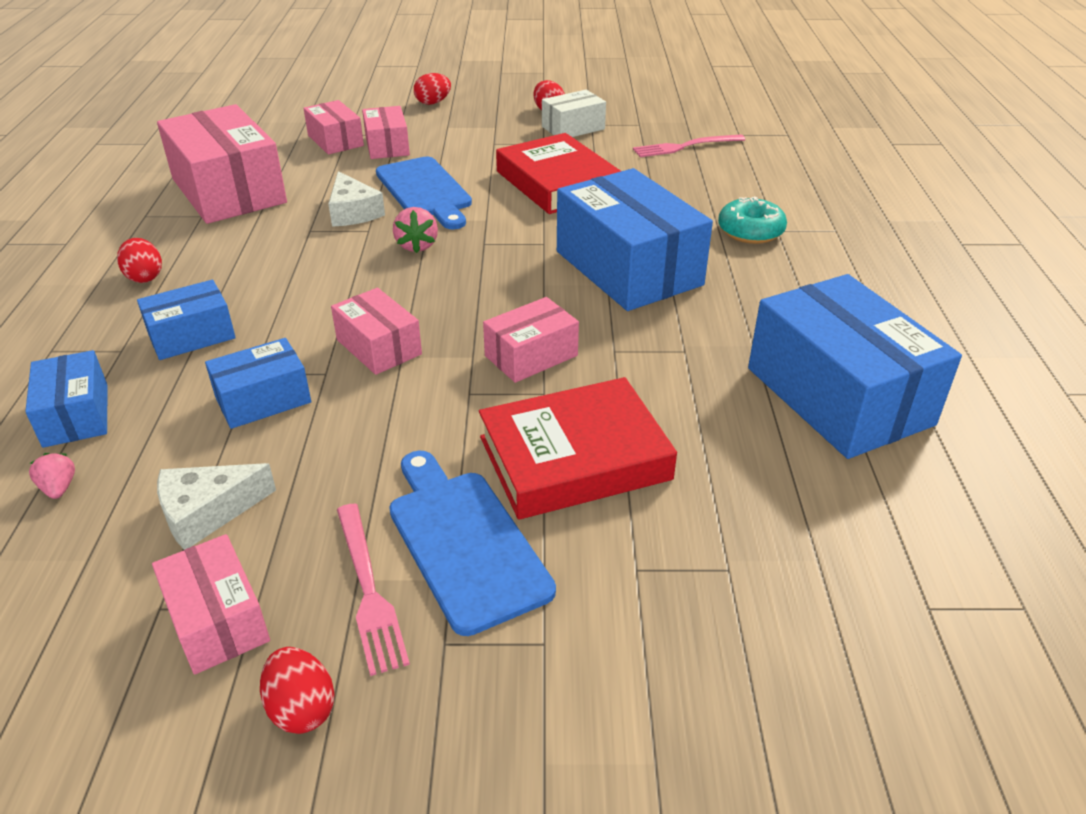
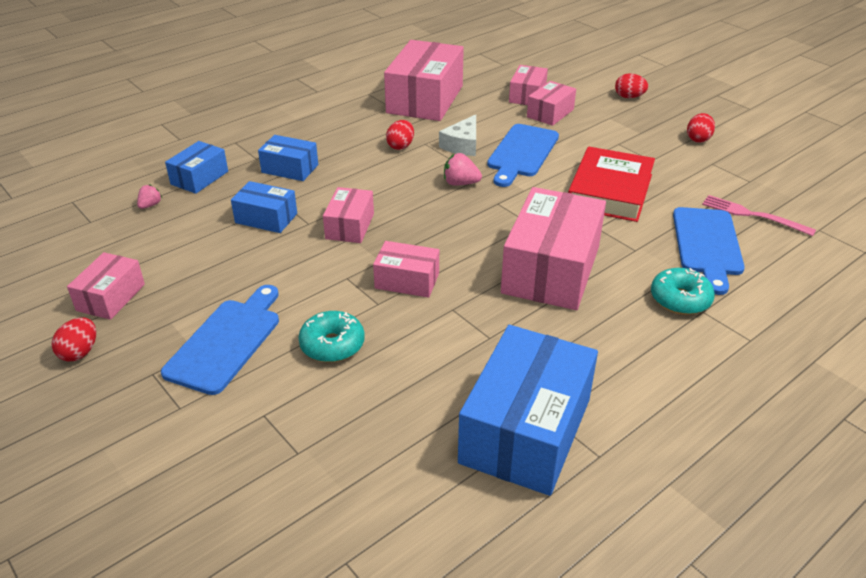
camera: 50 degrees right, 0 degrees up
red egg [117,238,162,283] -> red egg moved to [386,120,414,150]
white cheese [157,463,276,550] -> none
pink fork [337,504,410,676] -> none
pink strawberry [393,207,438,253] -> pink strawberry turned 60 degrees clockwise [444,153,482,186]
red book [479,377,677,520] -> turquoise donut [298,311,365,362]
white box [542,90,606,137] -> none
blue box [557,168,713,311] -> pink box [501,187,606,310]
none -> blue cutting board [673,207,745,295]

